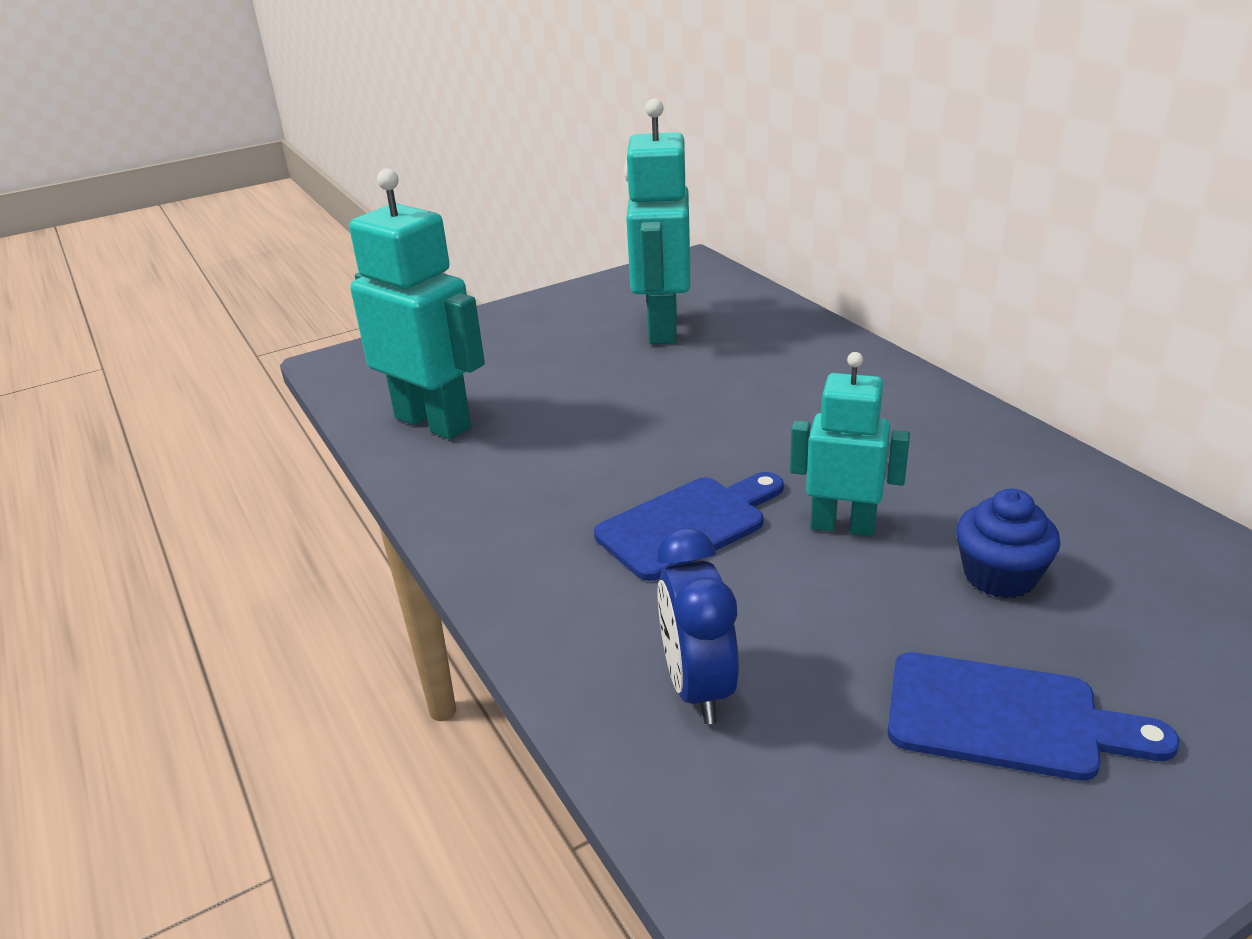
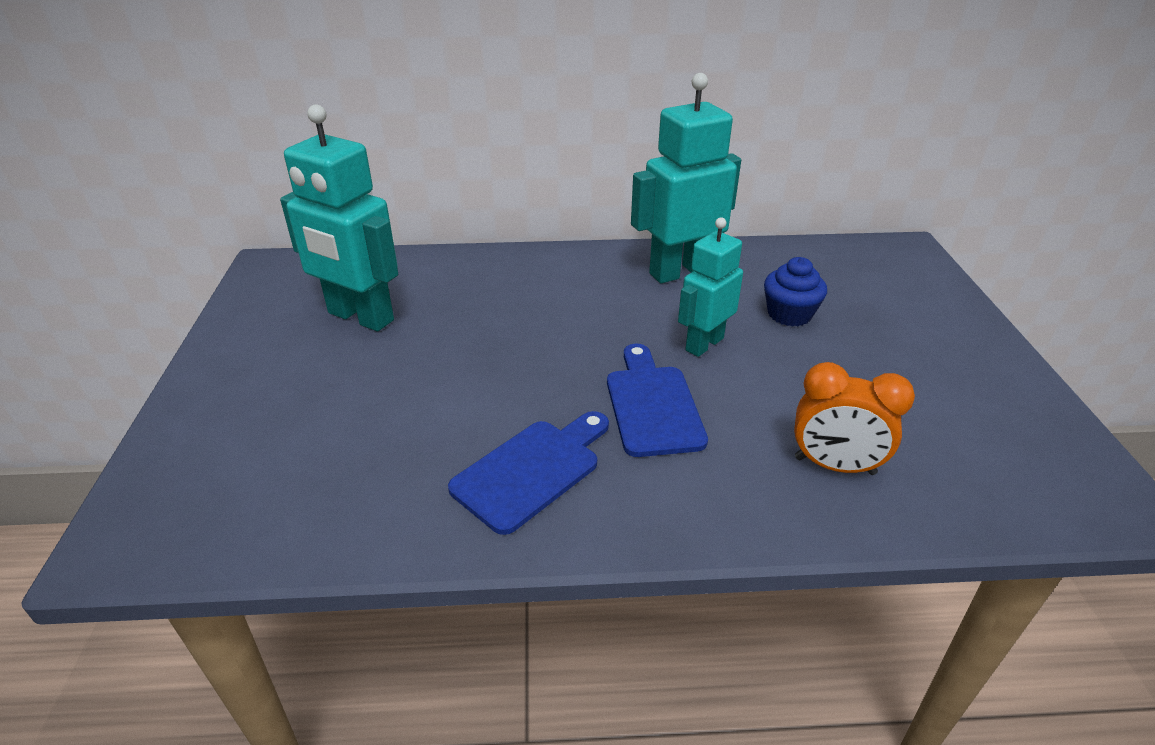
camera: 65 degrees left, 5 degrees up
turquoise robot [349,168,485,440] -> turquoise robot moved to [631,73,741,283]
blue clock [657,528,739,724] -> orange clock [794,362,915,475]
blue cutting board [887,652,1180,781] -> blue cutting board moved to [448,411,609,535]

